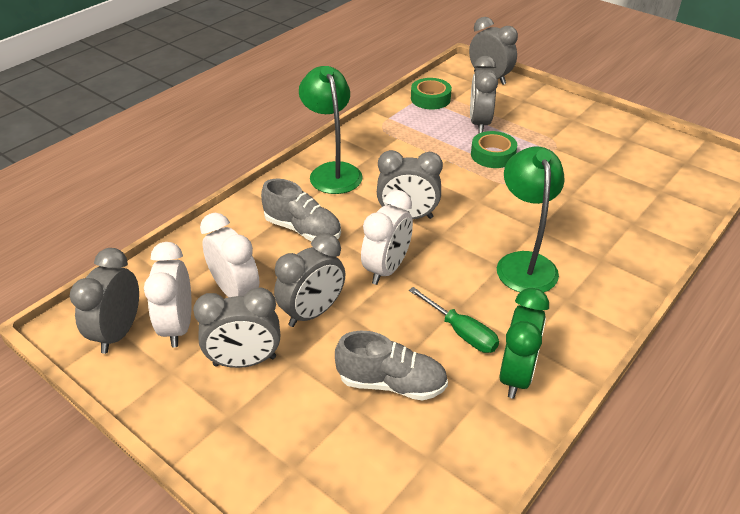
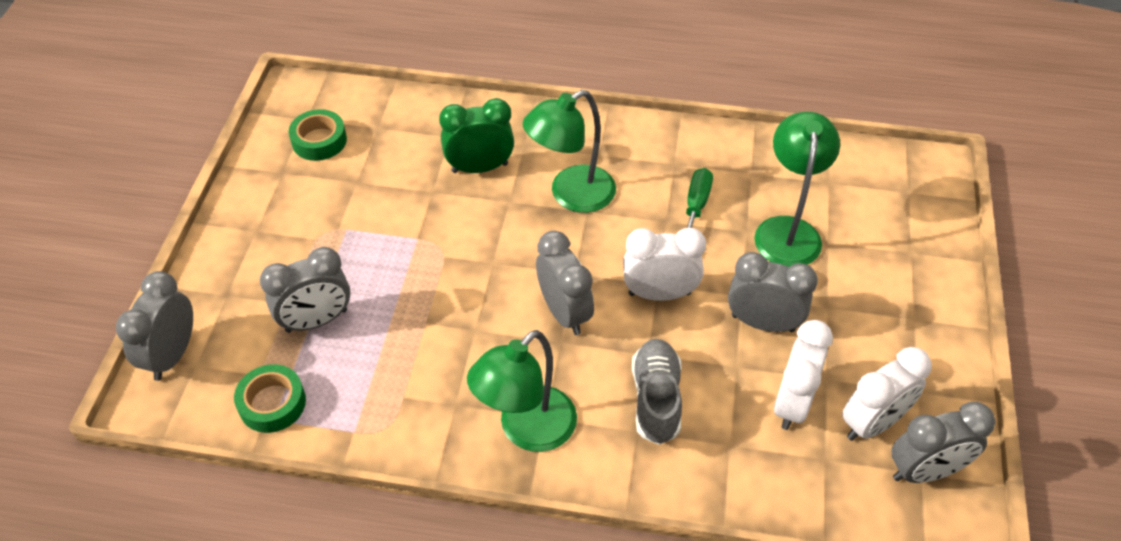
camera: 120 degrees left, 10 degrees up
grey clock [193,287,280,368] -> none
grey shoe [335,331,448,401] -> green lamp [754,112,840,267]
green tape [471,131,517,168] -> green tape moved to [289,109,347,161]
green clock [499,288,549,398] -> green clock moved to [439,98,514,173]

